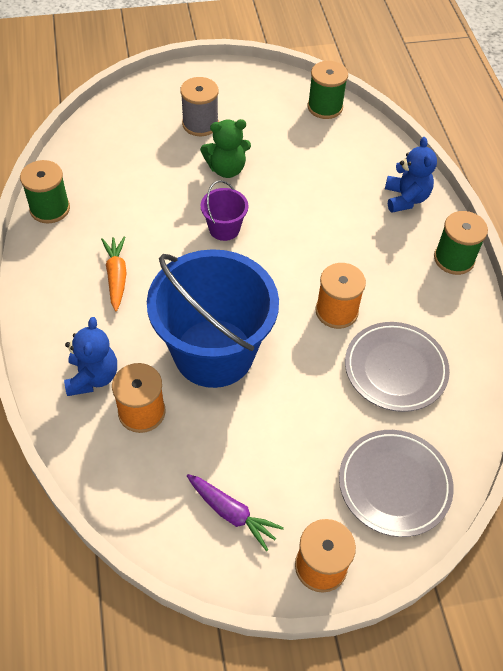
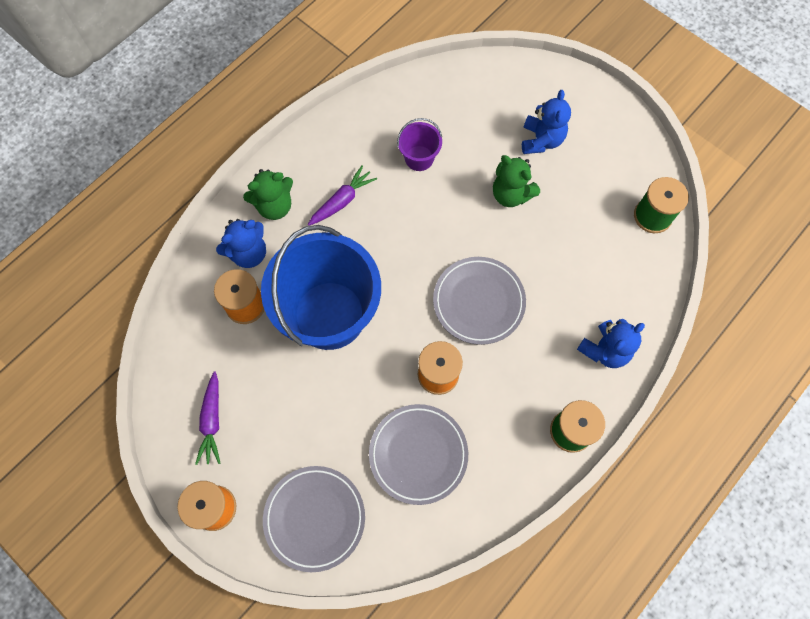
camera: 55 degrees right, 15 degrees up
green spool [20,160,70,223] -> none
orange carrot [101,236,127,311] -> purple carrot [308,165,377,226]
grey spool [180,77,219,136] -> blue teddy bear [522,90,571,154]
purple bucket [201,180,248,241] -> purple bucket moved to [397,118,442,171]
none -> green teddy bear [243,169,293,220]
none -> grey plate [433,257,526,345]

